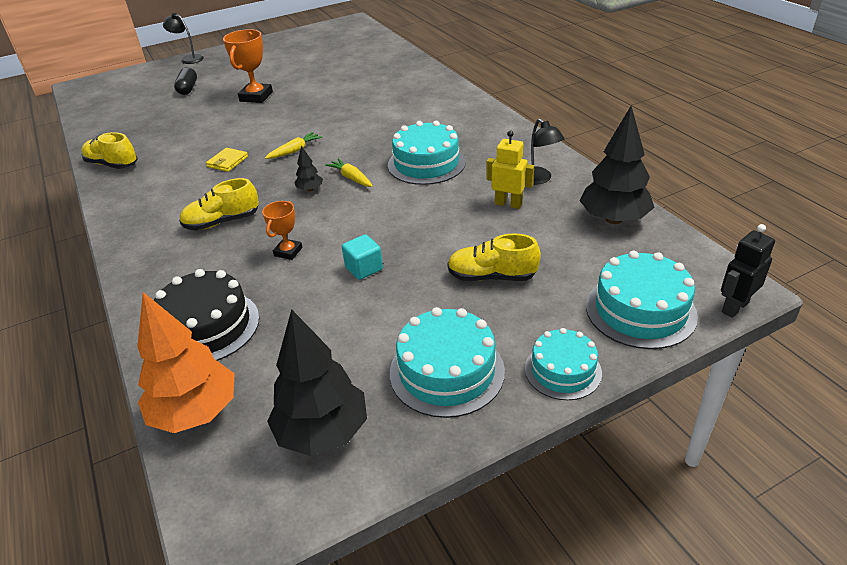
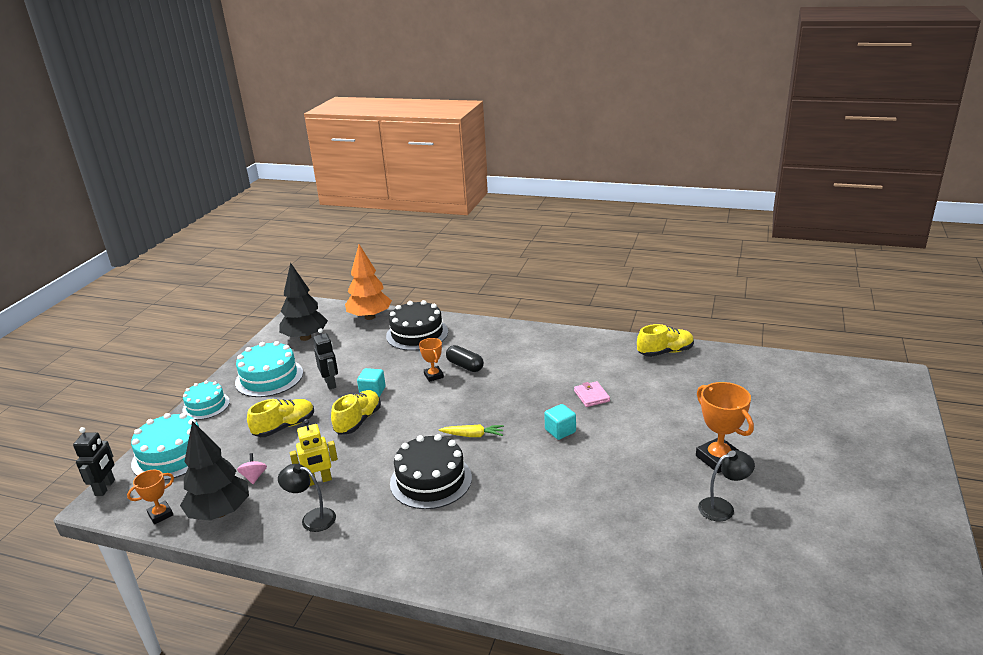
camera: 135 degrees right, 10 degrees down
black lamp [163,13,204,64] -> black lamp moved to [698,450,755,522]
black capsule [174,67,197,95] -> black capsule moved to [446,345,484,372]
yellow shoe [179,178,259,230] -> yellow shoe moved to [331,390,381,435]
yellow wallet [206,148,248,172] -> pink wallet [574,381,610,407]
yellow carrot [265,132,322,159] -> turquoise cube [544,404,576,440]
black tree [294,146,323,192] -> none
turquoise cake [388,121,466,185] -> black cake [390,434,472,509]
none -> orange trophy [127,470,174,524]
none -> pink spinning top [237,453,267,484]
none -> black robot [313,328,338,390]

